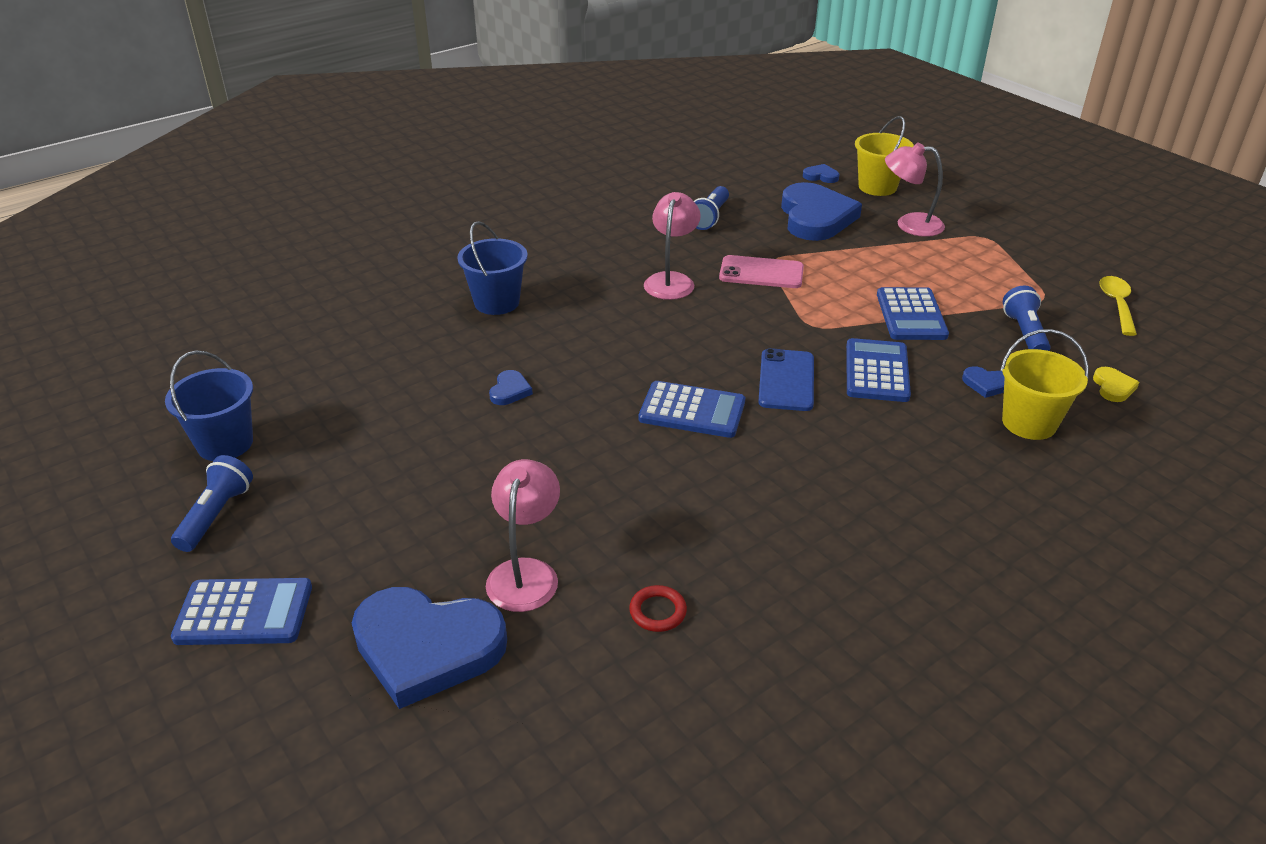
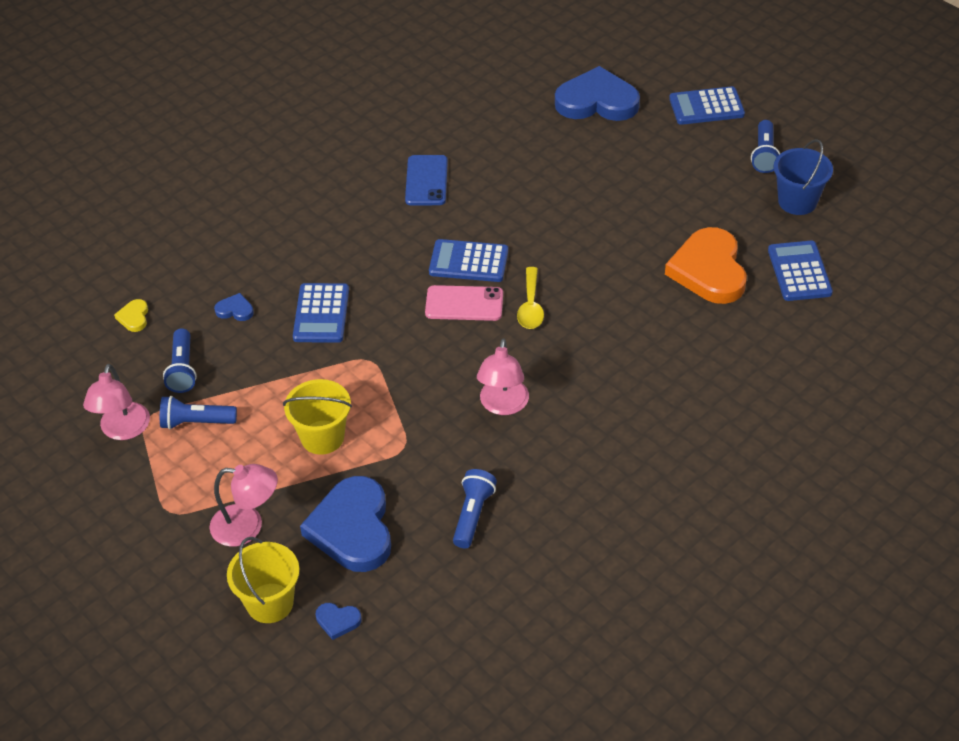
camera: 175 degrees right, 10 degrees up
blue bucket [457,221,528,315] -> none
pink lamp [486,459,560,612] -> pink lamp moved to [83,364,150,440]
blue heart [489,370,533,405] -> none
red ring [629,585,687,632] -> none
pink phone [719,255,804,288] -> pink phone moved to [425,285,503,321]
blue phone [758,348,814,411] -> blue phone moved to [405,155,448,206]
blue calculator [877,287,949,340] -> blue calculator moved to [768,241,833,301]
yellow bucket [1000,329,1089,440] -> yellow bucket moved to [283,379,352,455]
yellow spoon [1099,276,1137,336] -> yellow spoon moved to [517,267,544,329]
none -> blue flashlight [160,396,237,429]
none -> orange heart [665,227,747,304]

